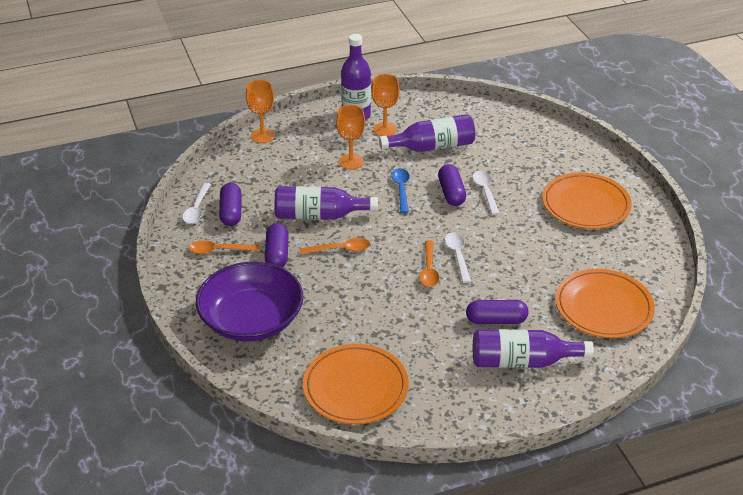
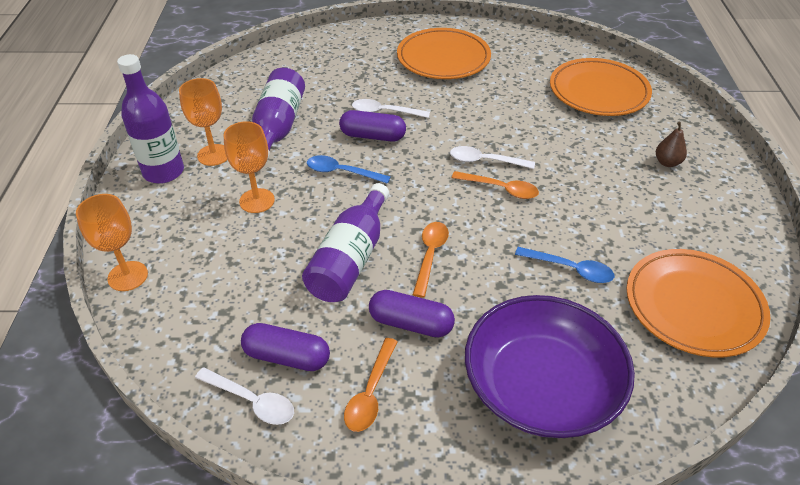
camera: 70 degrees left, 5 degrees up
purple capsule [466,300,528,324] -> none
purple bottle [473,329,594,368] -> brown pear [656,122,687,167]
none -> blue spoon [515,247,614,283]

